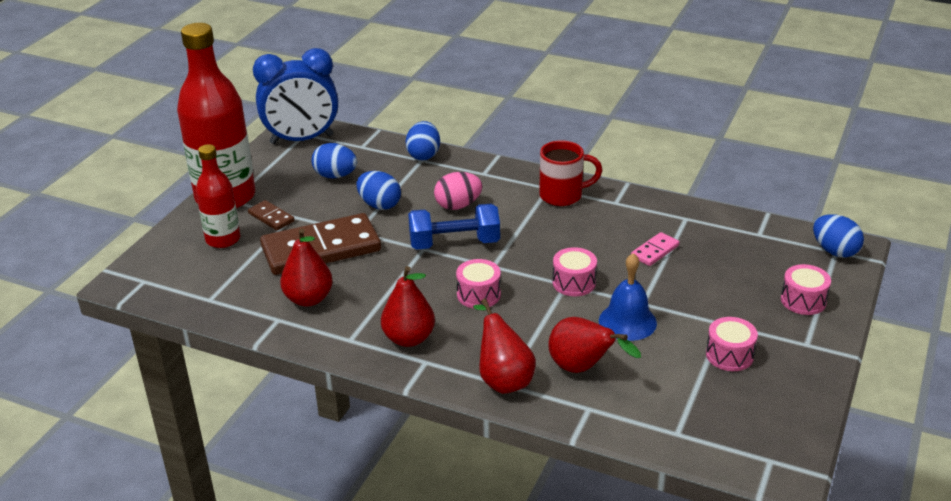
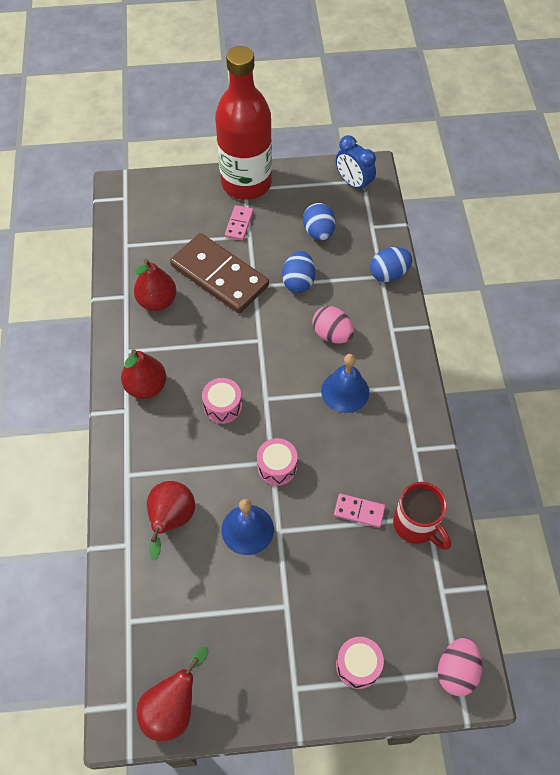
camera: 60 degrees right, 25 degrees up
red bottle [196,144,241,248] -> none
brown domino [248,200,294,230] -> pink domino [225,205,253,240]
blue clock [253,48,338,144] -> blue clock [336,135,376,193], size x0.60
blue dumbbell [408,204,500,250] -> none
red pear [473,299,536,394] -> red pear moved to [136,647,209,741]
red mug [539,140,602,206] -> red mug moved to [393,482,451,550]
pink drum [706,317,758,371] -> none
blue egg [813,214,864,258] -> pink egg [438,638,482,696]
none -> blue bell [321,354,369,413]

